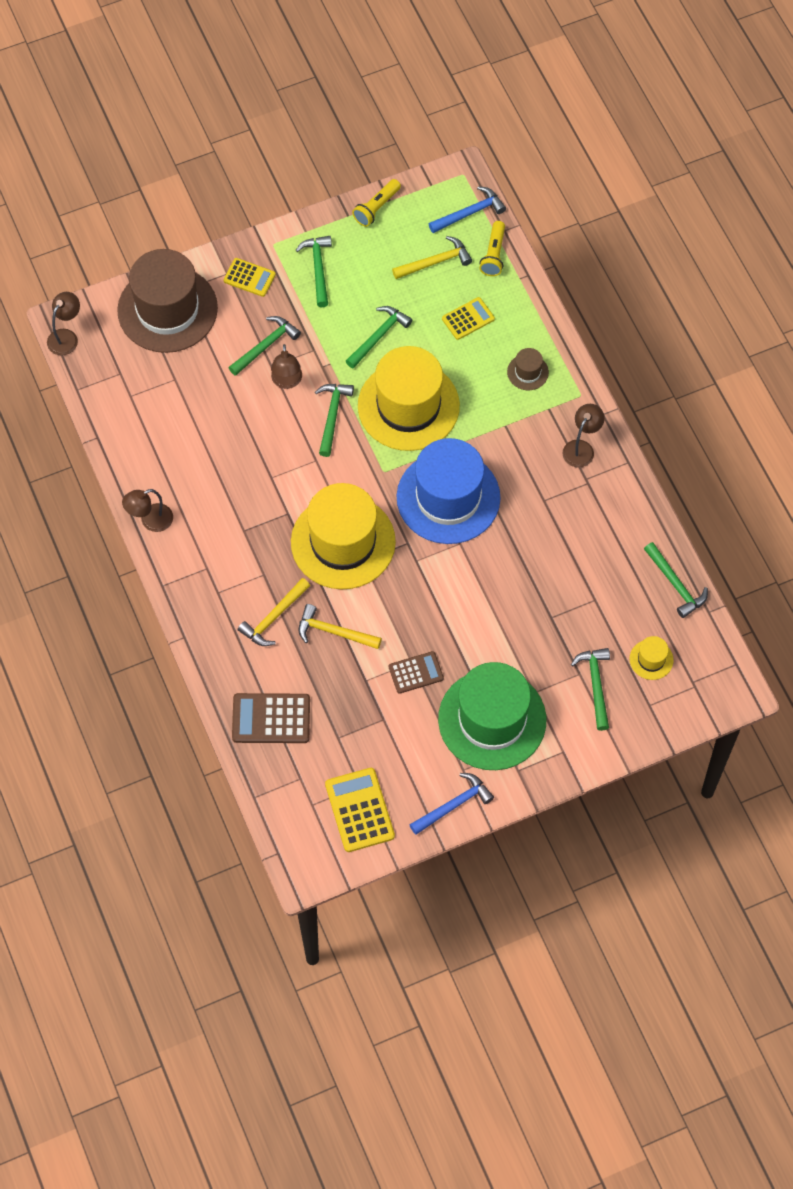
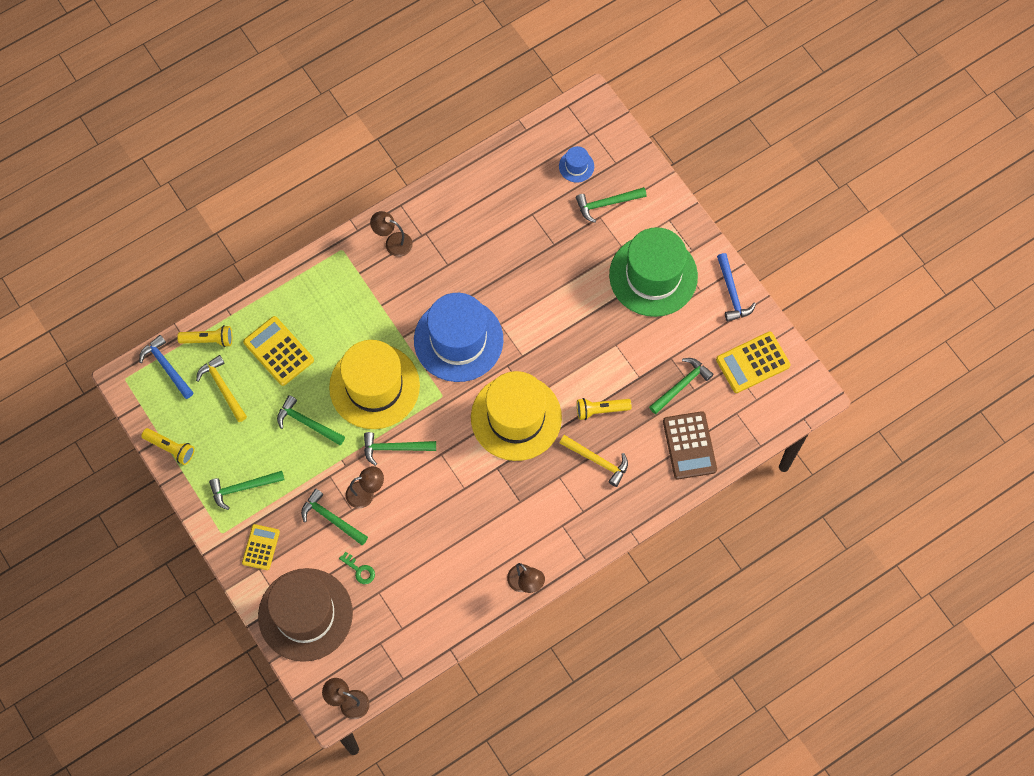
camera: 100 degrees left, 5 degrees up
yellow hammer [299,604,382,649] -> yellow flashlight [577,398,632,420]
brown calculator [389,651,444,694] -> none
blue hammer [409,773,494,835] -> blue hammer turned 150 degrees counterclockwise [717,253,756,322]
yellow calculator [442,297,495,340] -> yellow calculator [243,316,314,386], size x1.56
brown hat [507,348,549,390] -> none
yellow hat [629,636,674,680] -> blue hat [559,146,594,183]
green hammer [644,542,708,618] -> green hammer moved to [649,358,713,414]
none -> green key [339,552,375,584]

